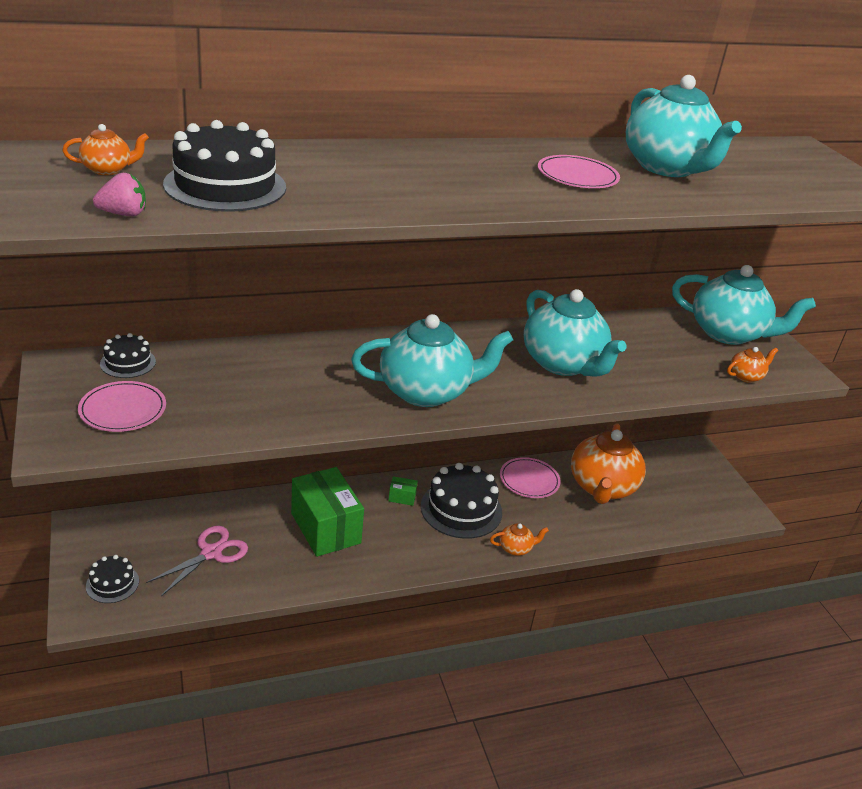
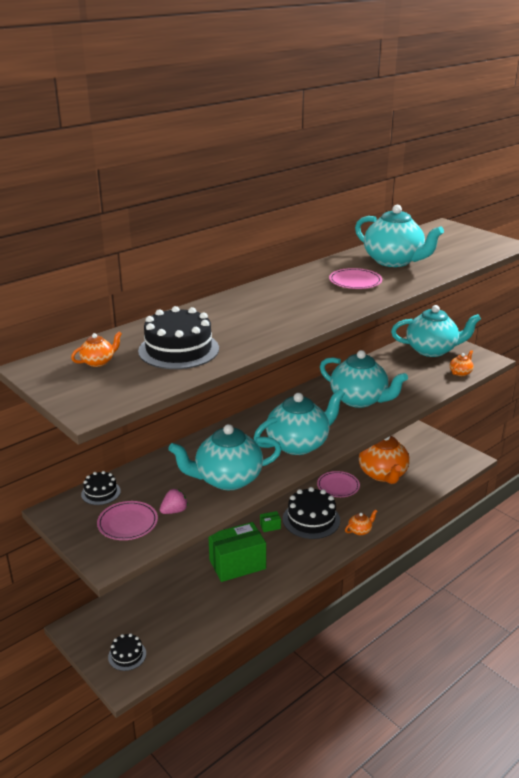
camera: 20 degrees left, 5 degrees down
pink strawberry [93,173,146,216] -> pink strawberry moved to [160,489,188,514]
pink scissors [146,526,248,596] -> none
green box [291,467,364,557] -> green box turned 60 degrees counterclockwise [208,522,266,582]
none -> turquoise teapot [168,424,282,490]

